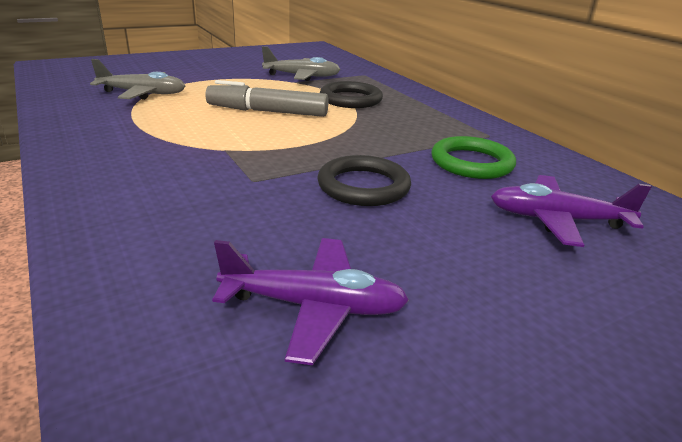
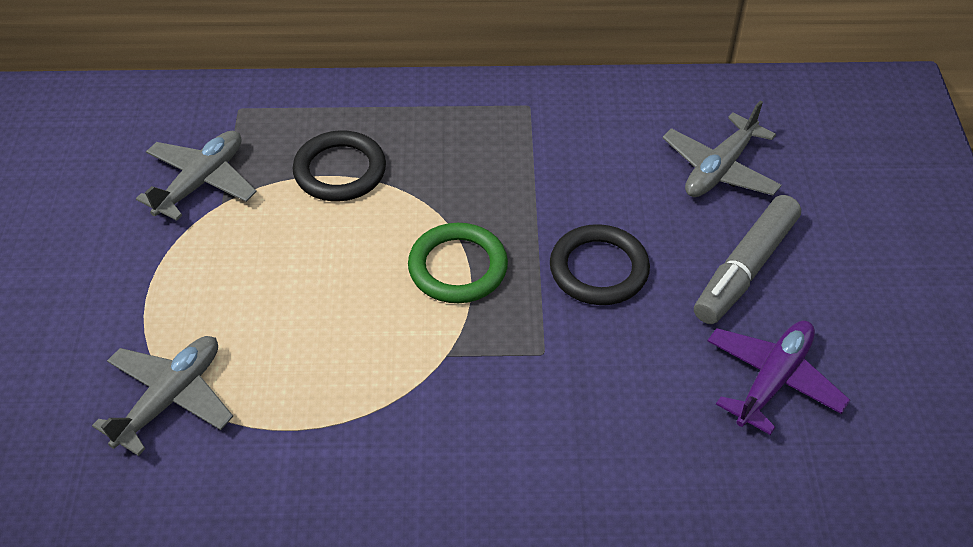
camera: 60 degrees left, 20 degrees up
grey marker [205,80,329,117] -> grey marker moved to [694,195,801,324]
green ring [431,136,516,179] -> green ring moved to [408,223,508,303]
purple plane [491,175,652,247] -> grey plane [663,101,781,197]

